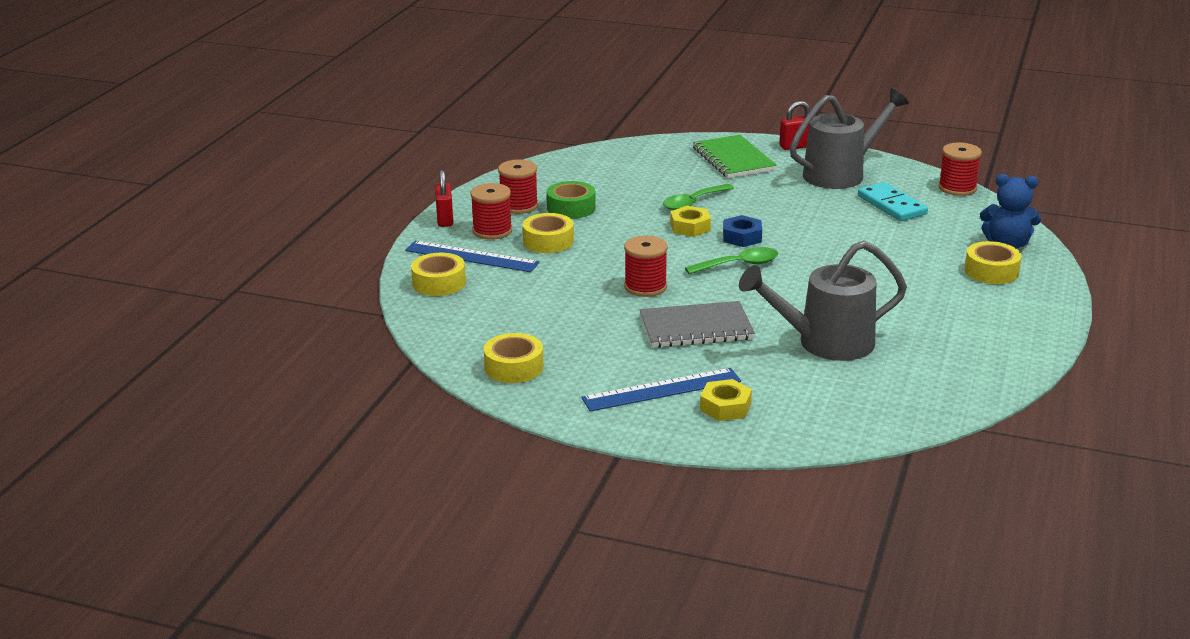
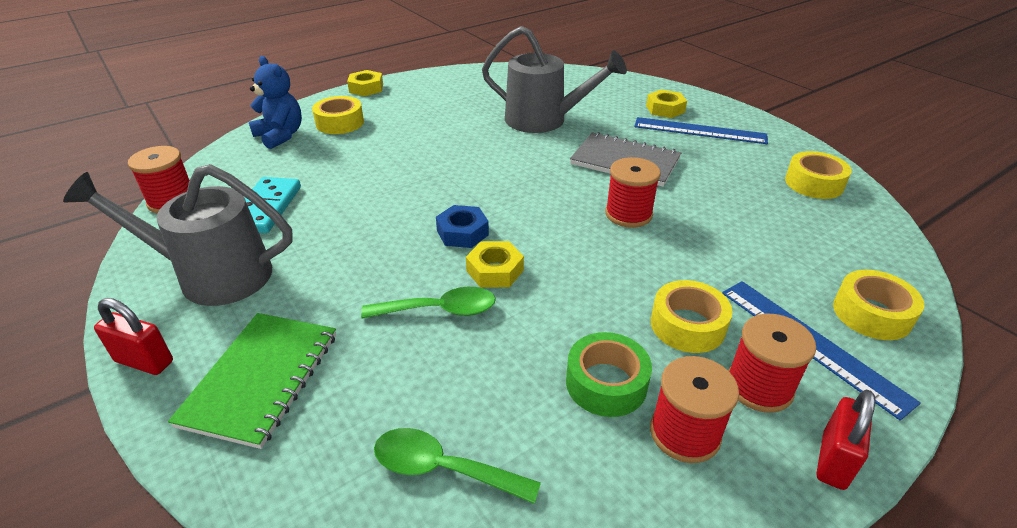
camera: 145 degrees left, 10 degrees up
green spoon [685,247,778,274] -> green spoon moved to [374,428,541,504]
none -> yellow nut [347,70,383,96]

